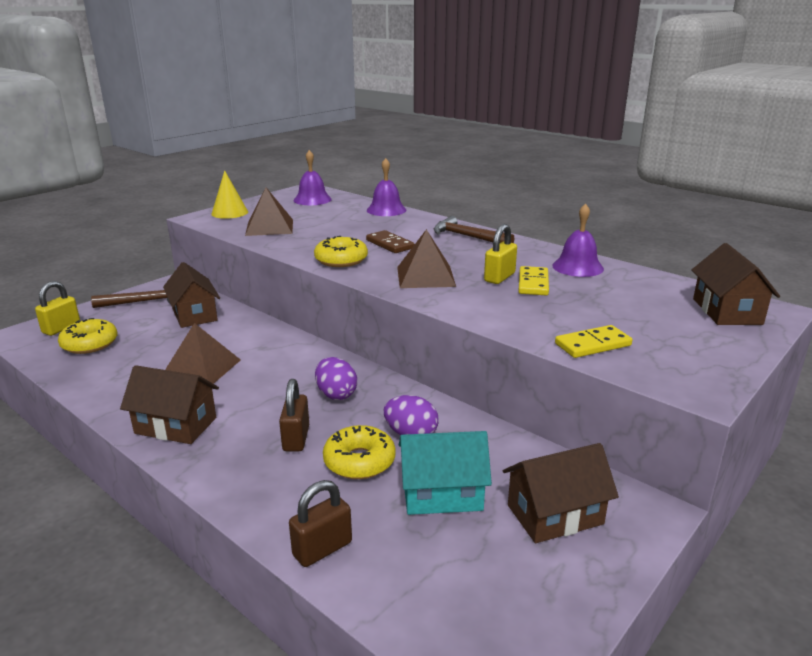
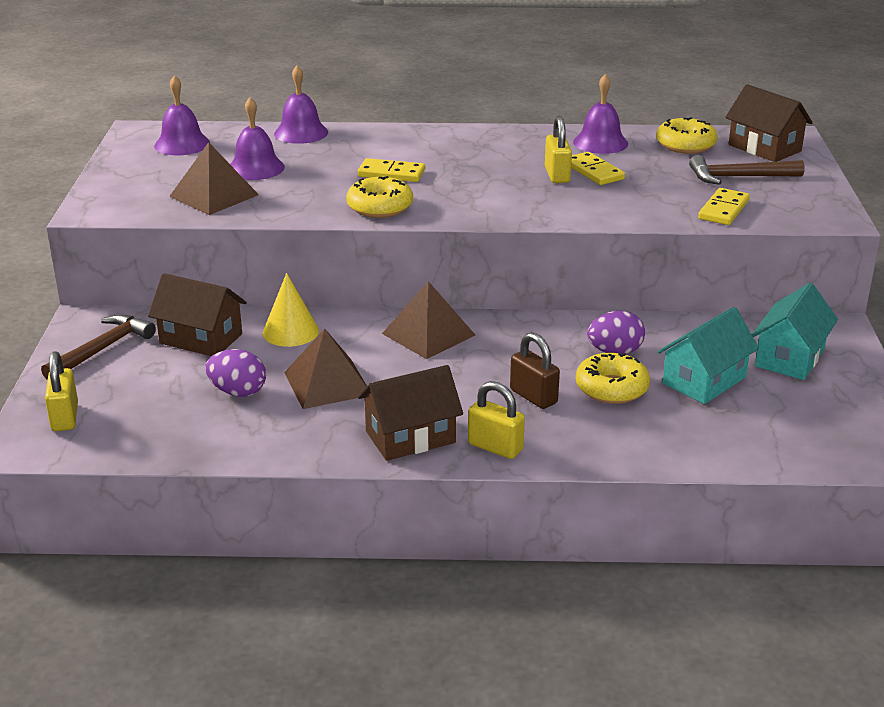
camera: 40 degrees left, 5 degrees up
yellow donut [58,318,117,354] -> yellow donut moved to [656,117,718,154]
yellow cone [211,170,248,219] -> yellow cone moved to [263,273,319,347]
brown padlock [289,480,352,567] -> none
purple egg [315,357,357,400] -> purple egg moved to [205,349,266,397]
brown domino [366,230,415,253] -> yellow domino [358,158,425,182]
brown pyramid [397,229,456,288] -> brown pyramid moved to [382,281,475,359]
brown hammer [434,216,515,243] -> brown hammer moved to [689,155,805,185]
brown house [503,443,619,543] -> turquoise house [752,283,838,380]
none -> purple bell [230,97,285,180]
none -> yellow padlock [468,381,525,459]

